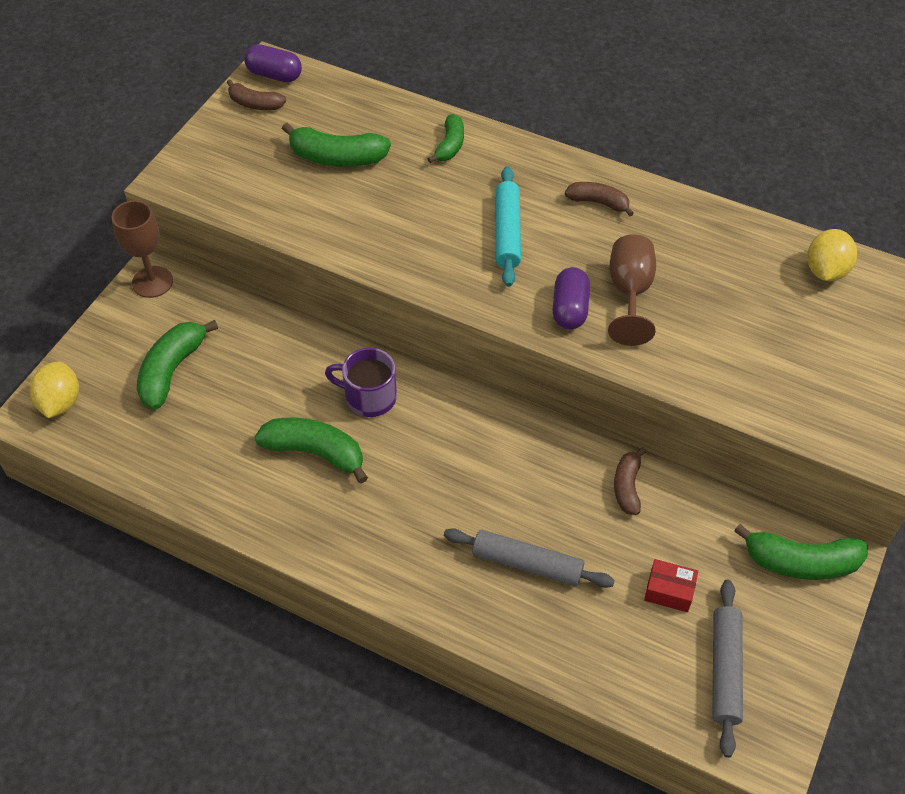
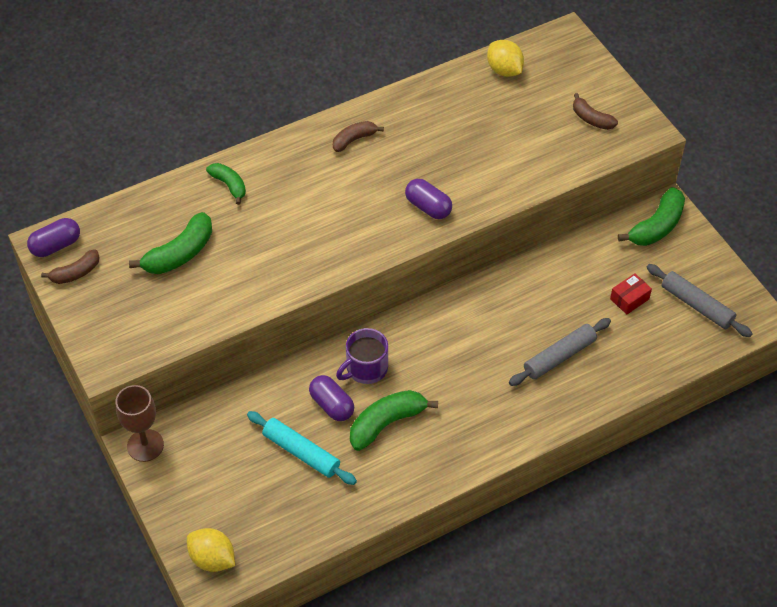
camera: 55 degrees left, 0 degrees up
green banana [137,320,218,409] -> none
turquoise rolling pin [496,166,521,287] -> turquoise rolling pin moved to [247,411,357,485]
brown goblet [608,234,656,346] -> none
brown banana [614,447,646,515] -> brown banana moved to [573,93,618,130]
none -> purple capsule [309,375,354,421]

